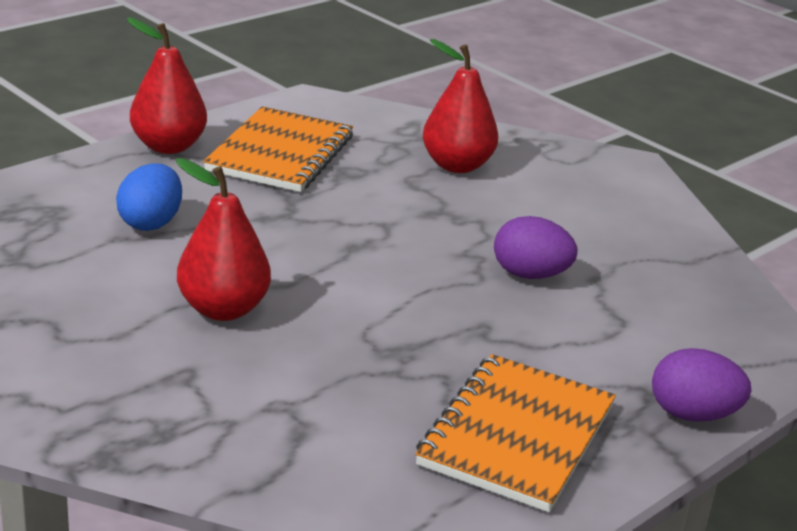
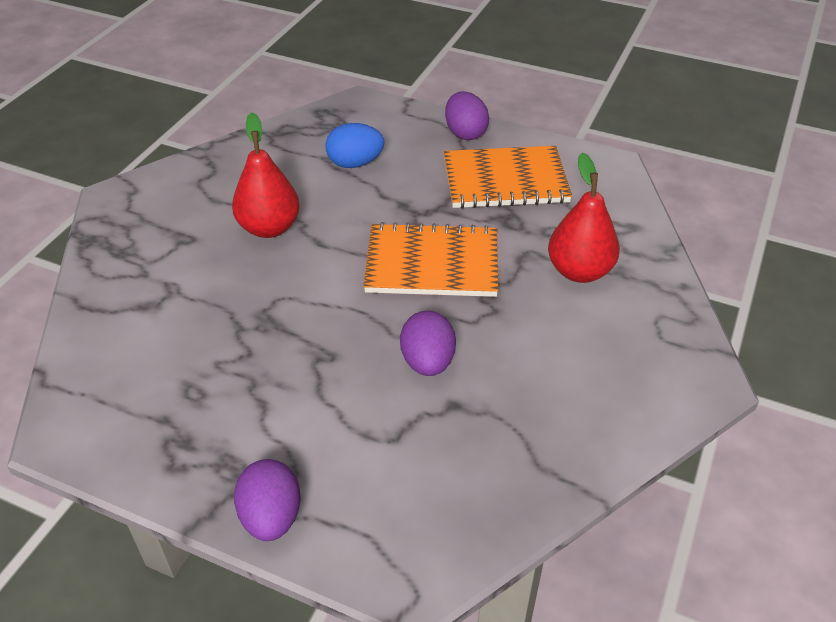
camera: 70 degrees right, 15 degrees up
red pear [127,18,207,154] -> purple egg [445,91,489,140]
orange notebook [415,354,616,512] -> orange notebook moved to [363,222,499,297]

